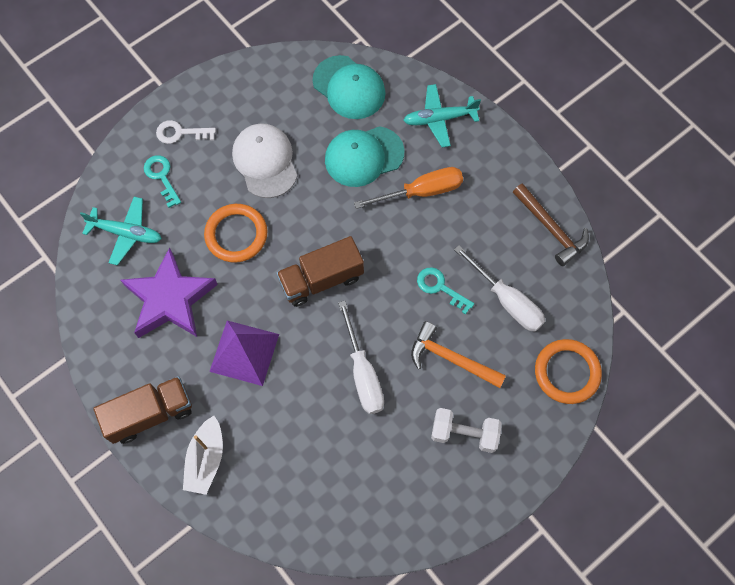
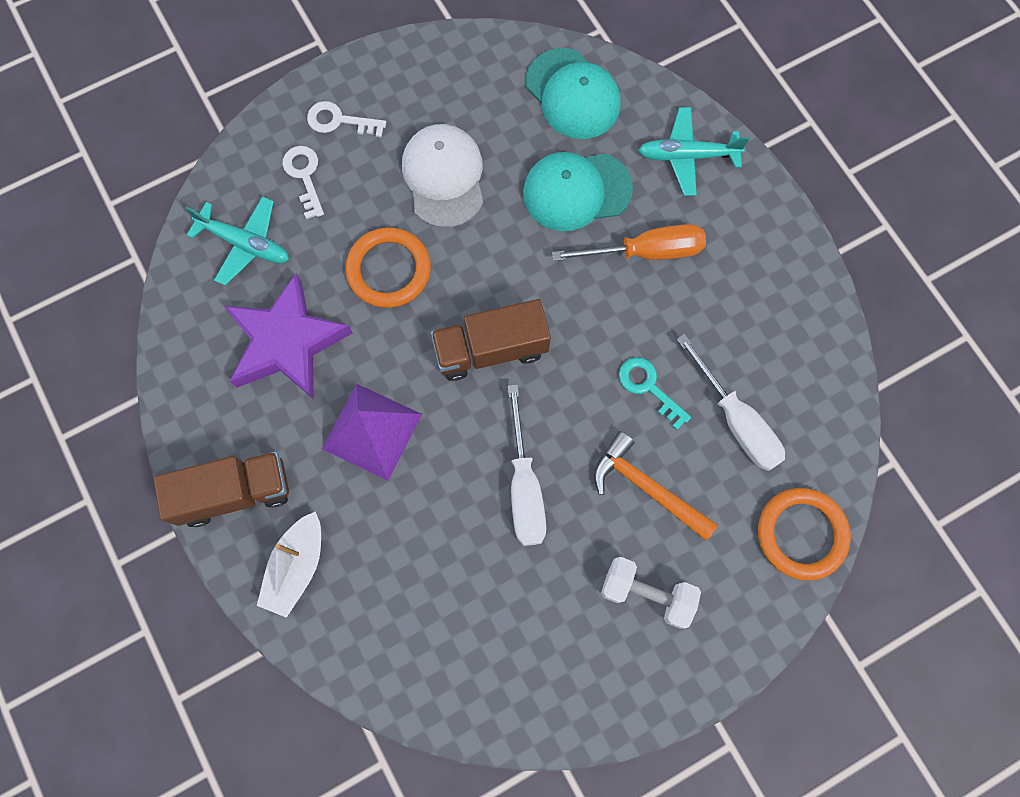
camera: 10 degrees right, 5 degrees up
turquoise key [144,155,181,208] -> white key [283,146,324,219]
brown hammer [513,183,589,266] -> none

